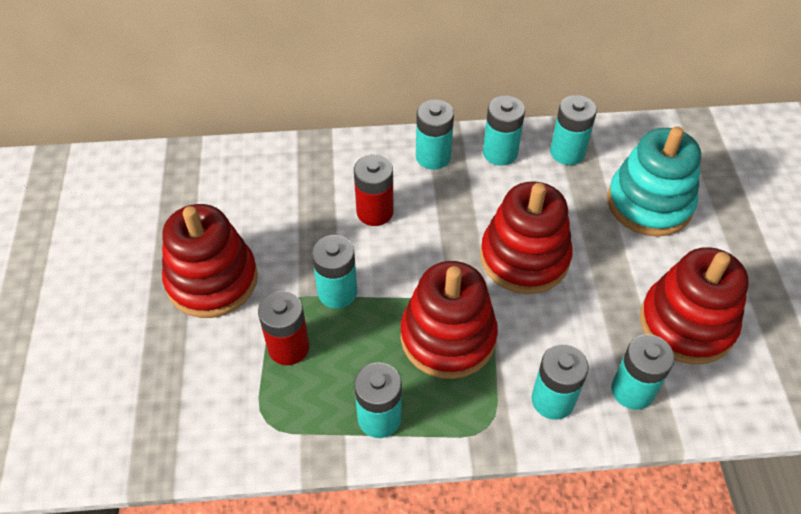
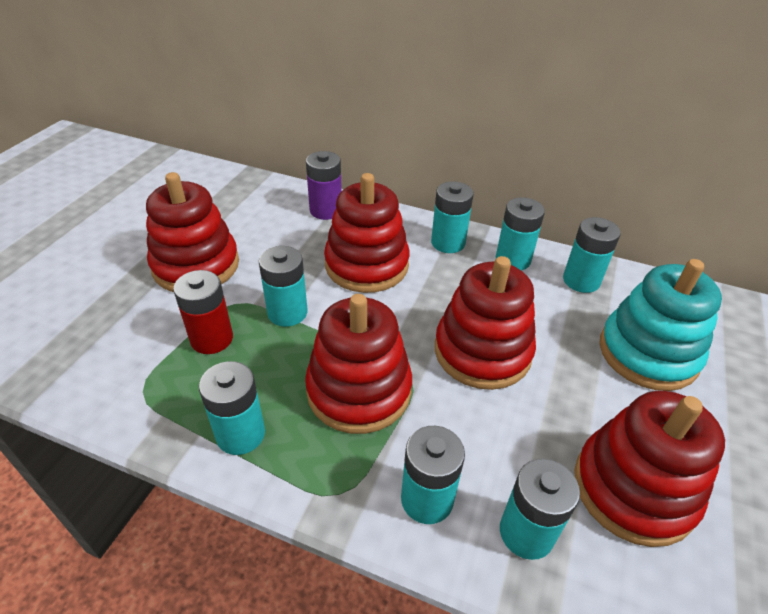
camera: 25 degrees right, 10 degrees down
red battery [354,154,393,226] -> red stacking toy [324,173,410,293]
none -> purple battery [306,151,342,220]

